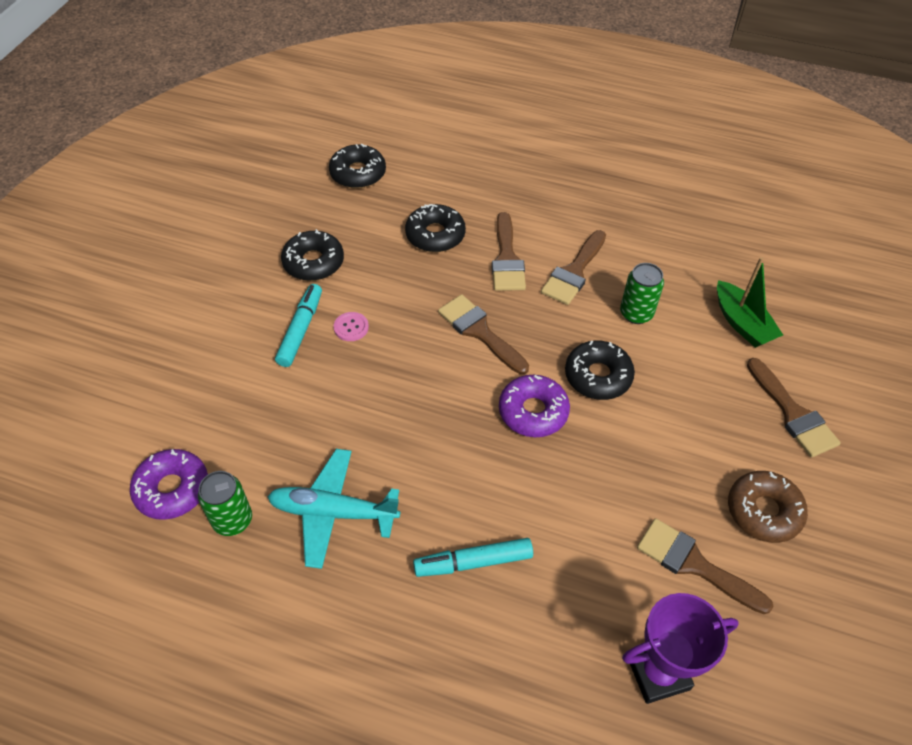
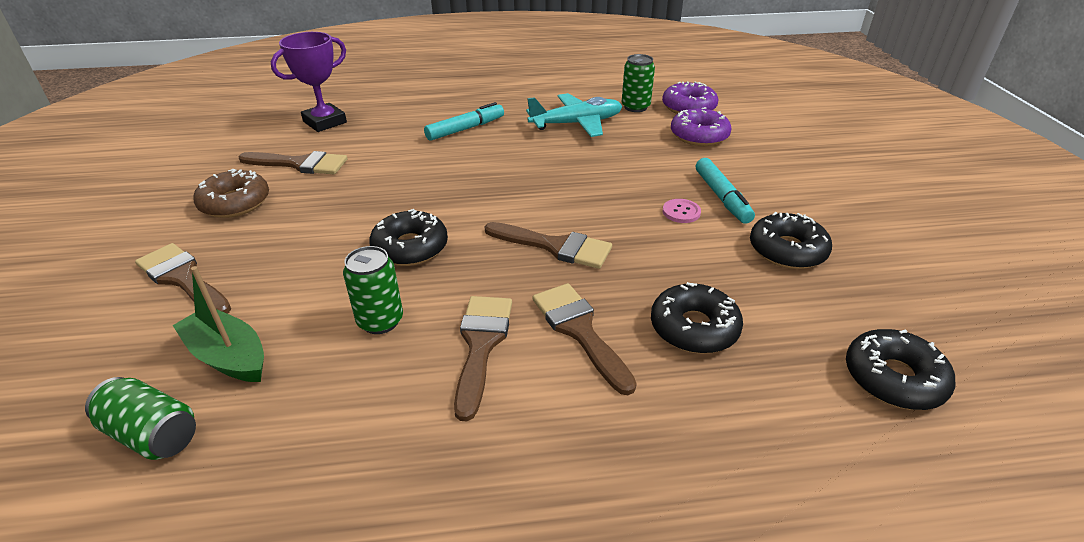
camera: 155 degrees right, 15 degrees down
purple donut [499,375,570,437] -> purple donut moved to [671,107,732,146]
none -> green can [85,377,196,460]

